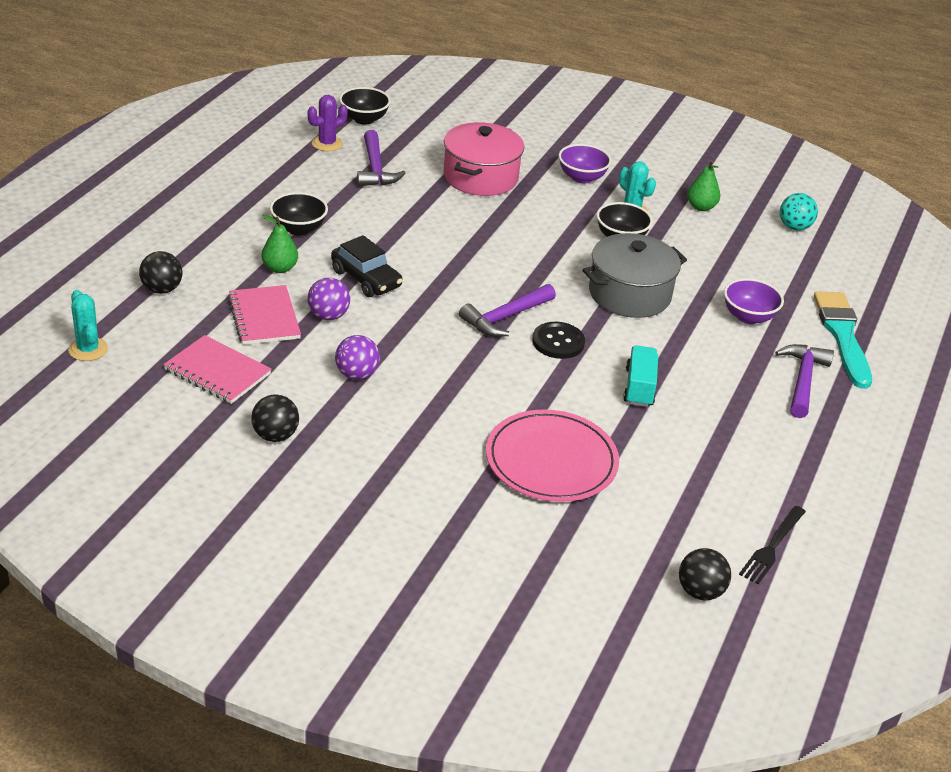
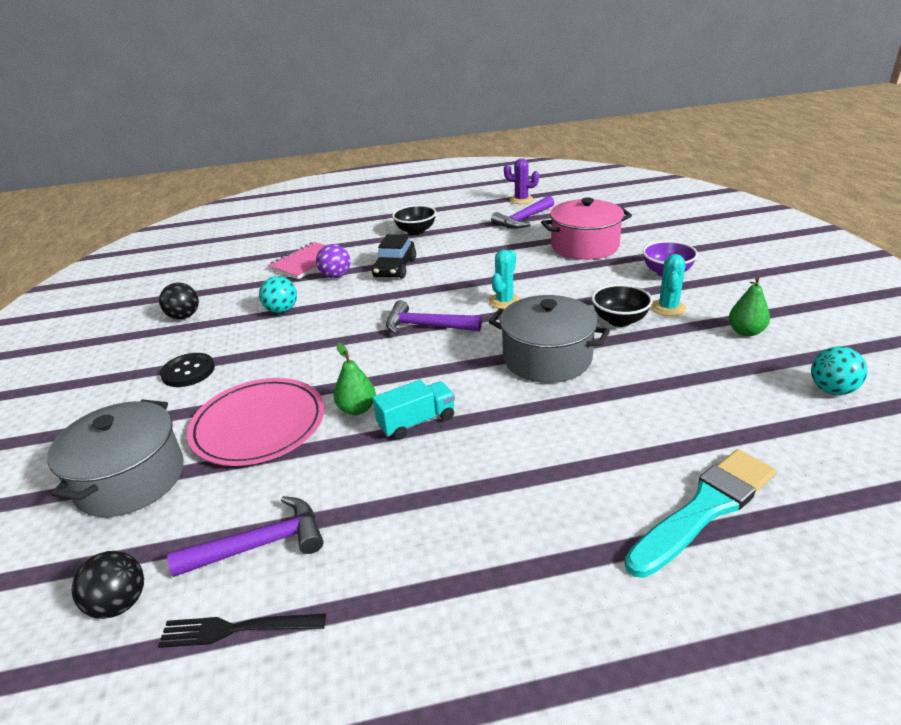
camera: 60 degrees right, 5 degrees down
turquoise cactus [68,290,108,361] -> turquoise cactus moved to [489,250,520,309]
black ball [139,251,182,294] -> none
pink notebook [163,335,271,404] -> none
green pear [261,214,298,273] -> green pear moved to [334,343,376,415]
purple ball [335,335,380,380] -> turquoise ball [259,276,297,313]
black bowl [339,87,391,125] -> none
black button [532,322,585,359] -> black button moved to [160,353,215,387]
purple bowl [724,278,784,324] -> none
purple hammer [775,344,834,418] -> purple hammer moved to [167,496,324,577]
none -> grey pot [47,400,184,517]

